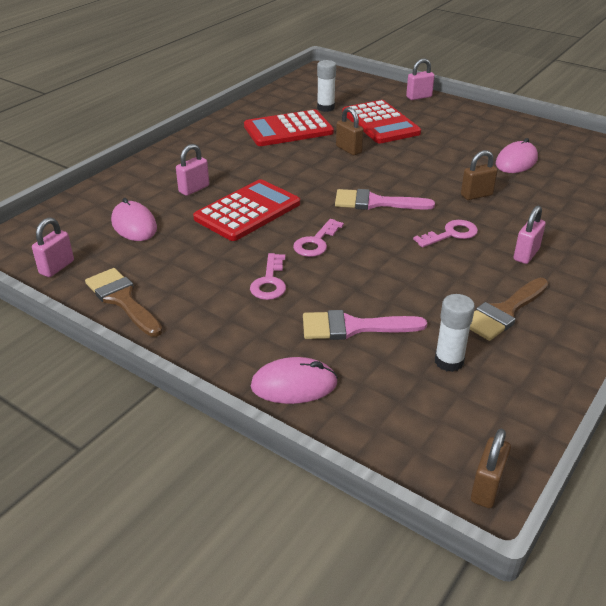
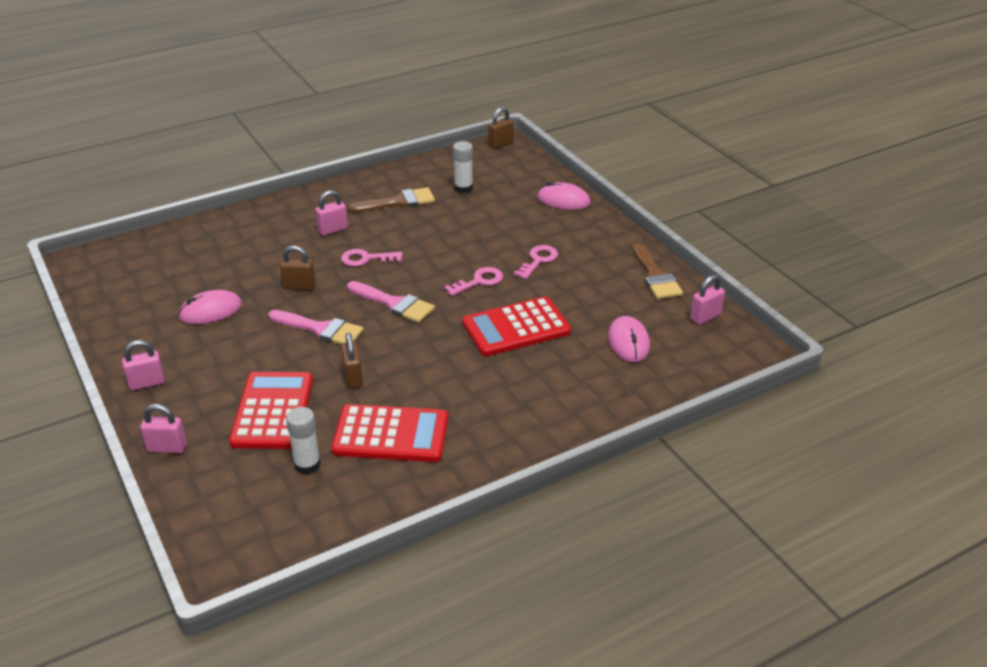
camera: 155 degrees left, 0 degrees up
pink padlock [176,144,209,196] -> pink padlock moved to [122,340,165,391]
pink brush [303,310,427,340] -> pink brush moved to [268,310,364,345]

